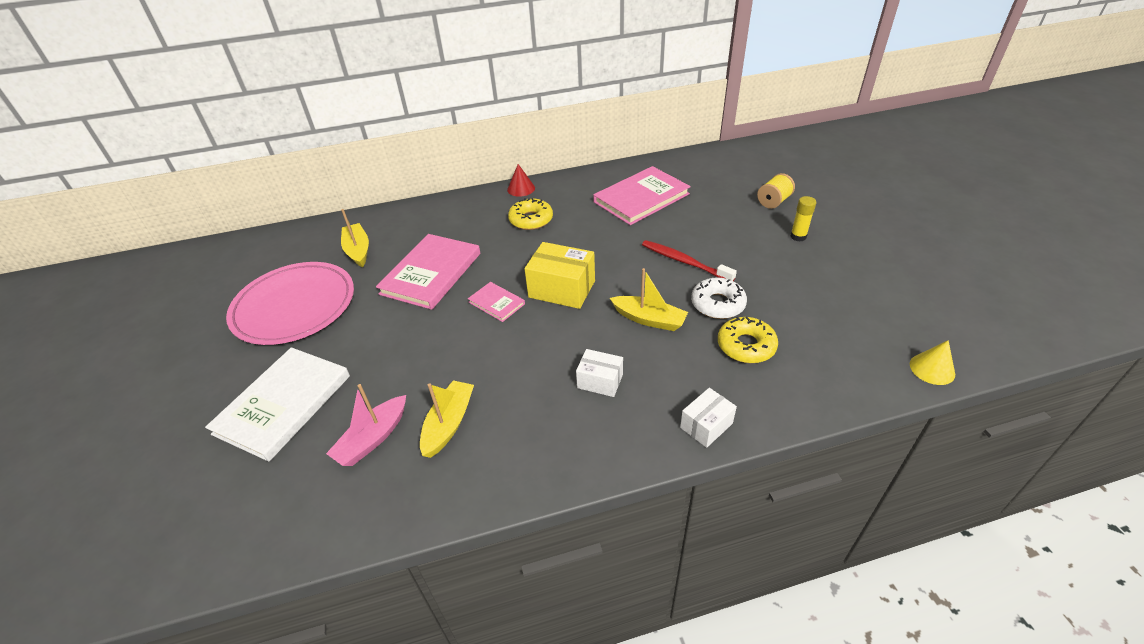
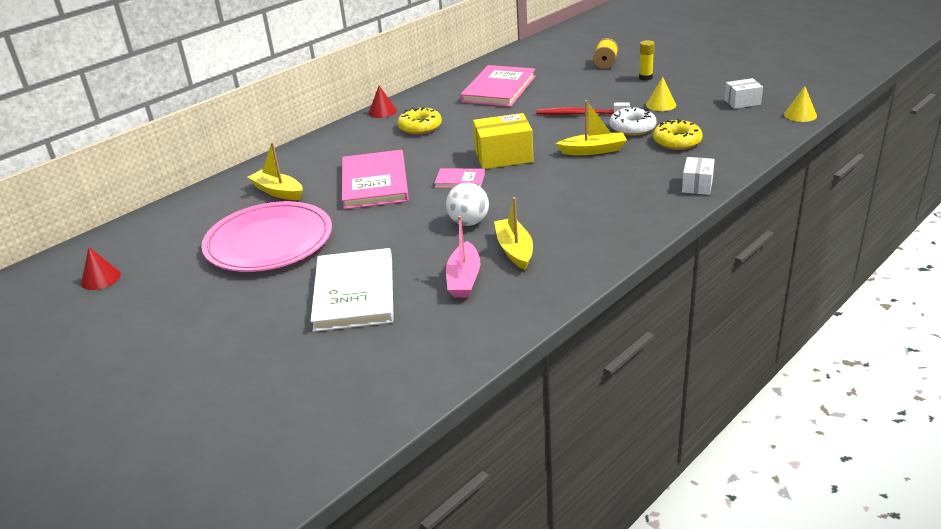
camera: 30 degrees left, 10 degrees down
white box [576,349,623,397] -> white box moved to [724,78,763,109]
none -> red cone [81,247,121,290]
none -> white ball [446,183,489,226]
none -> yellow cone [646,77,676,111]

